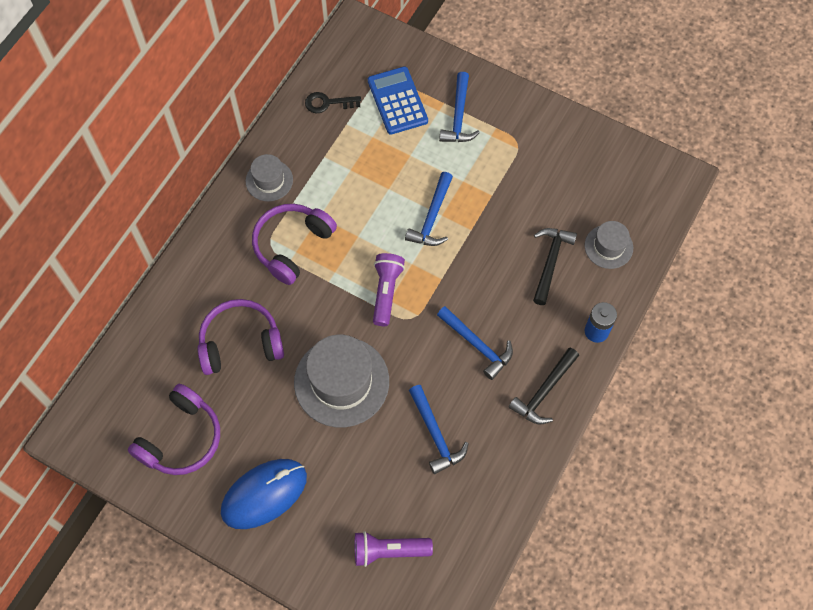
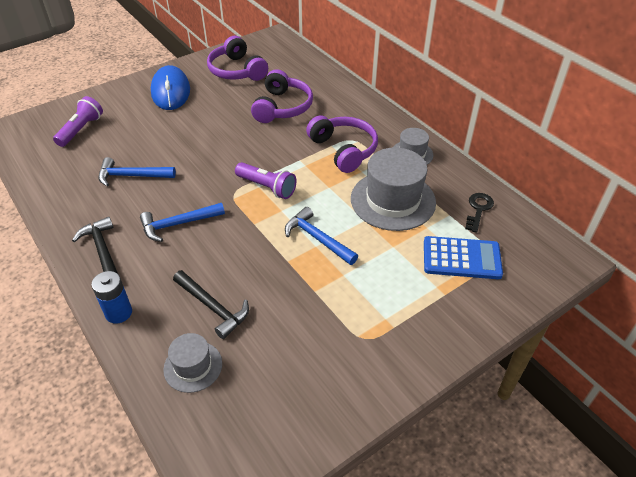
camera: 115 degrees right, 20 degrees down
grey hat [294,335,389,427] -> grey hat moved to [351,147,436,231]
blue hammer [439,72,480,142] -> none

